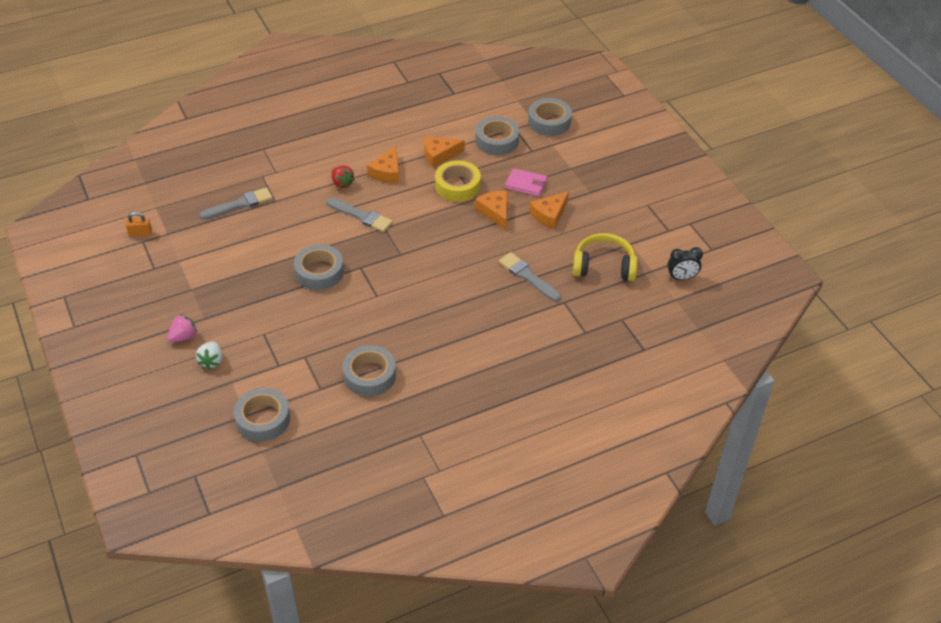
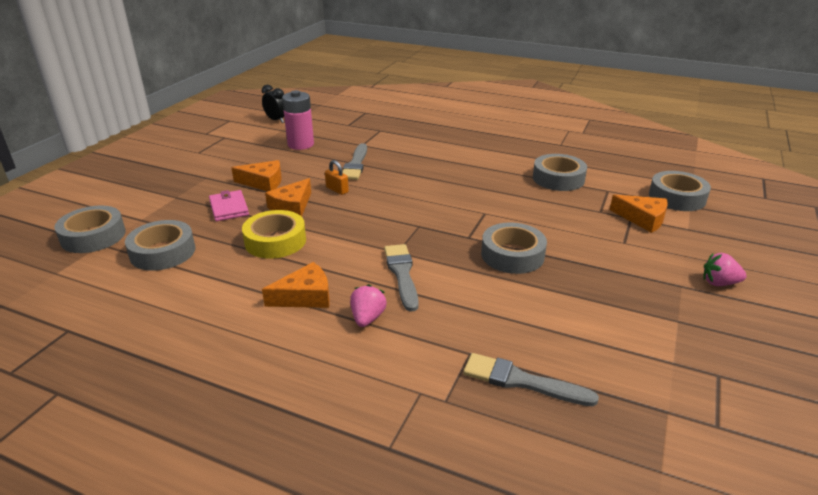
camera: 130 degrees left, 15 degrees down
orange padlock [126,212,152,236] -> orange padlock moved to [325,160,349,195]
white strawberry [196,342,222,369] -> none
red strawberry [331,166,355,188] -> pink strawberry [350,284,387,327]
orange cheese [424,136,465,168] -> orange cheese moved to [610,195,668,233]
yellow headphones [573,233,638,281] -> pink battery [282,90,314,150]

